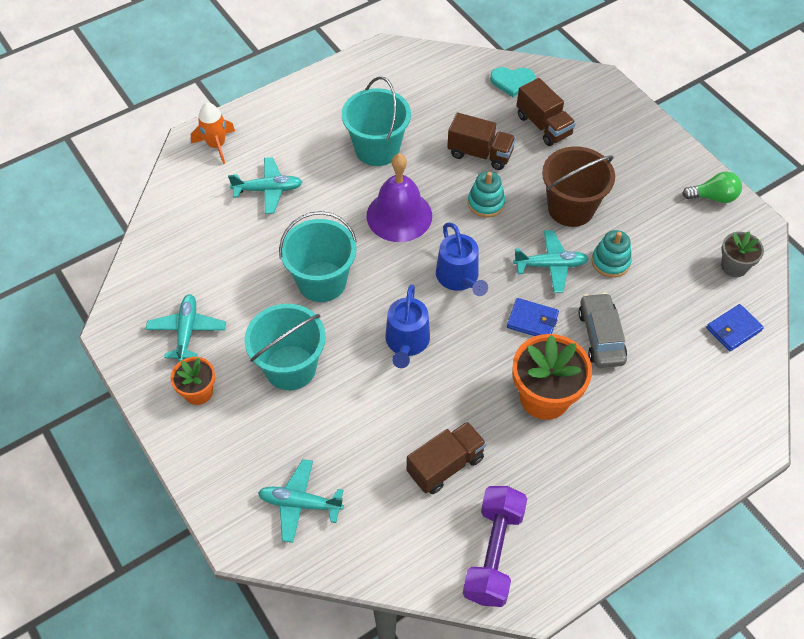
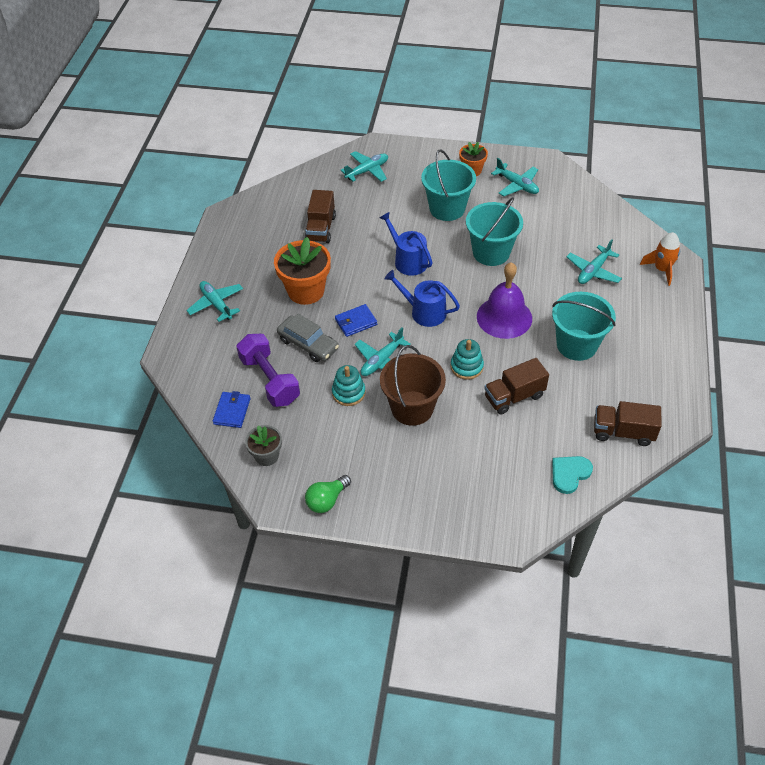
camera: 135 degrees right, 5 degrees down
purple dumbbell [463,486,527,607] -> purple dumbbell moved to [236,334,300,407]
brown truck [517,78,576,146] -> brown truck moved to [594,401,662,446]
none -> turquoise plane [186,281,243,322]

